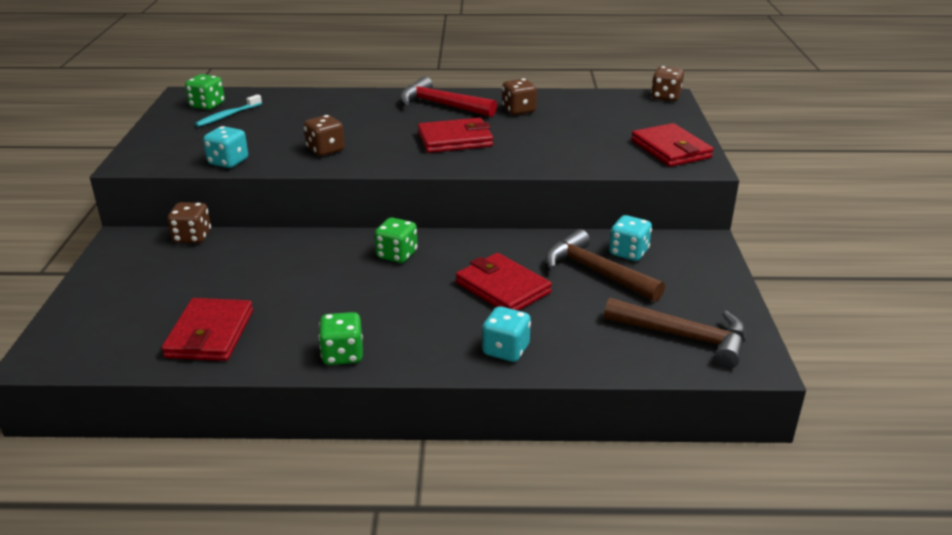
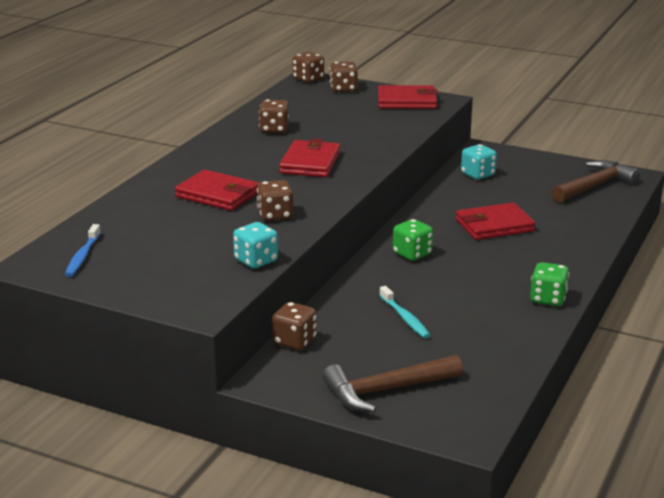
camera: 65 degrees left, 5 degrees down
red wallet [162,298,253,361] -> red wallet moved to [175,170,259,211]
green dice [185,74,225,110] -> blue toothbrush [65,224,101,277]
turquoise toothbrush [195,94,262,127] -> turquoise toothbrush moved to [379,286,430,338]
red hammer [400,77,497,117] -> none
turquoise dice [482,306,531,362] -> none
brown hammer [546,229,665,302] -> brown hammer moved to [322,355,463,412]
none -> brown dice [330,62,358,92]

